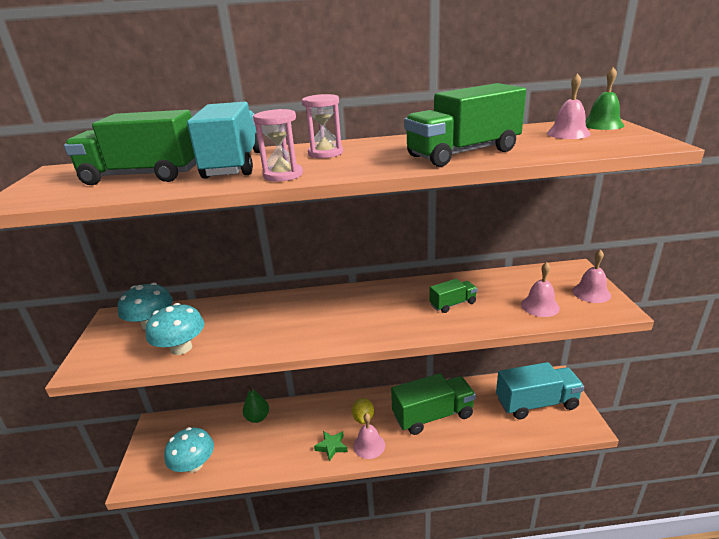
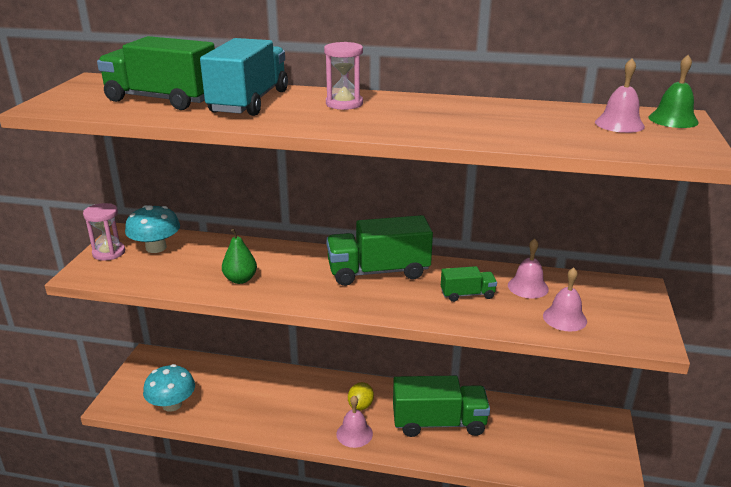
camera: 15 degrees right, 0 degrees up
turquoise mushroom [145,303,205,355] -> none
green pear [243,386,269,423] -> green pear moved to [222,229,257,284]
pink hourglass [253,109,303,182] -> pink hourglass moved to [83,203,125,261]
green star [314,431,348,462] -> none
green truck [404,83,526,167] -> green truck moved to [326,215,433,286]
turquoise truck [496,362,584,419] -> none
pink bell [572,249,611,303] -> pink bell moved to [508,239,549,299]

